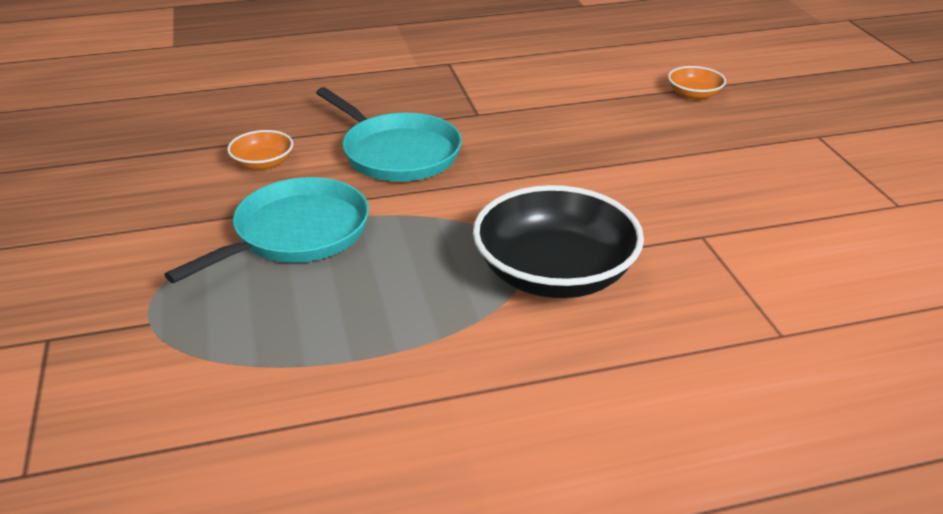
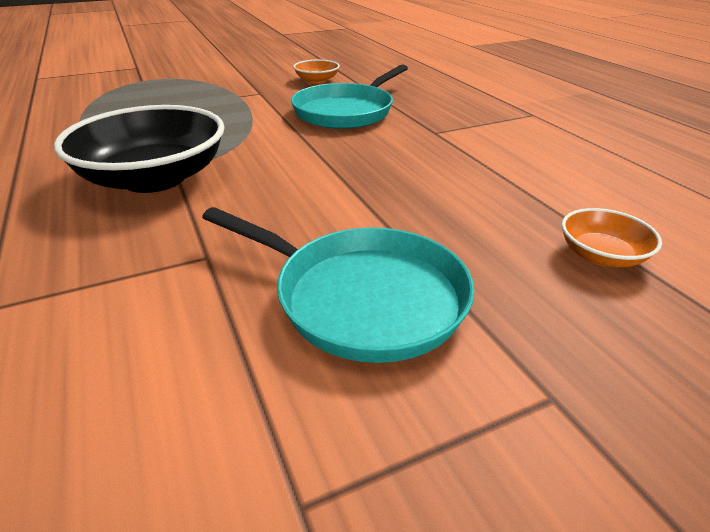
camera: 80 degrees right, 0 degrees up
turquoise pan [164,177,369,283] -> turquoise pan moved to [202,207,474,363]

